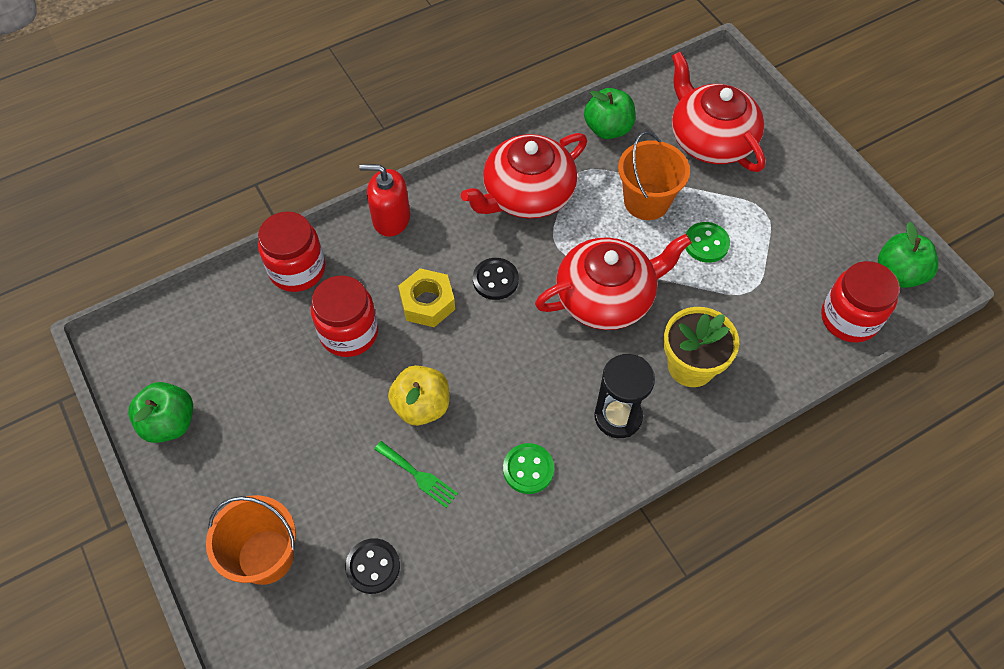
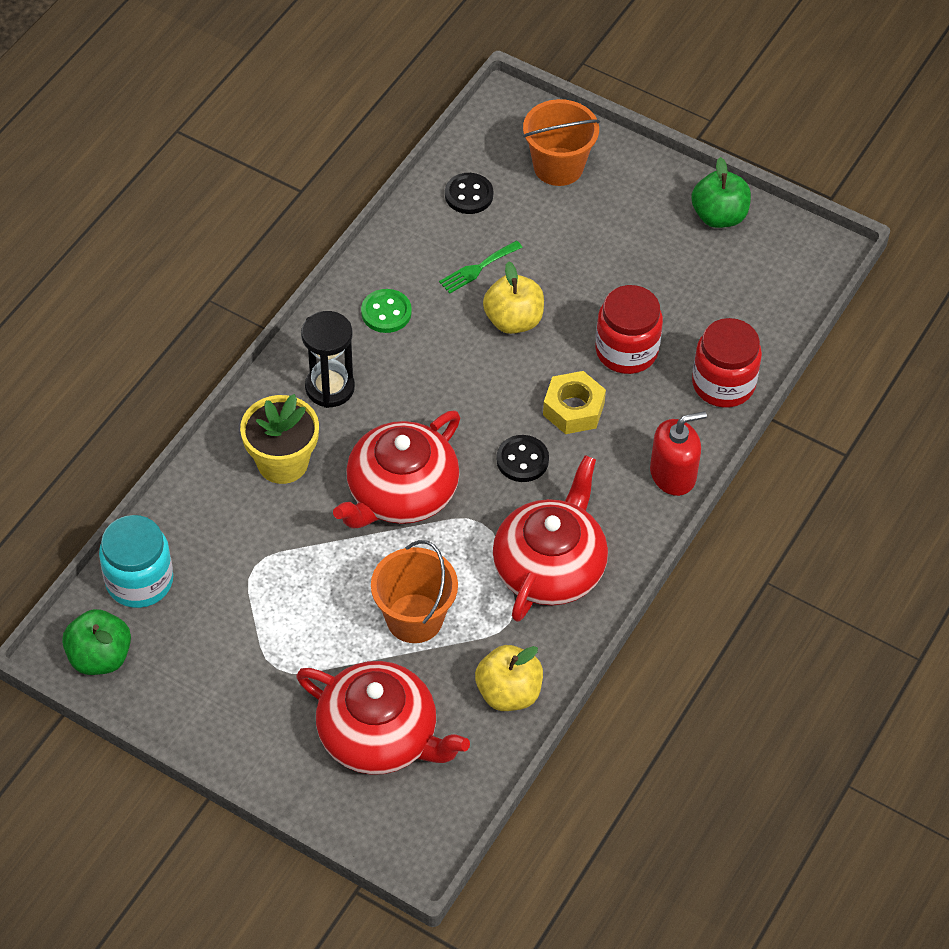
camera: 150 degrees right, 5 degrees down
green fork [374,441,458,508] -> green fork turned 45 degrees counterclockwise [439,241,523,294]
green apple [584,88,635,139] -> yellow apple [475,645,543,711]
green button [685,222,730,263] -> none
red jar [821,261,900,343] -> turquoise jar [99,515,173,608]

